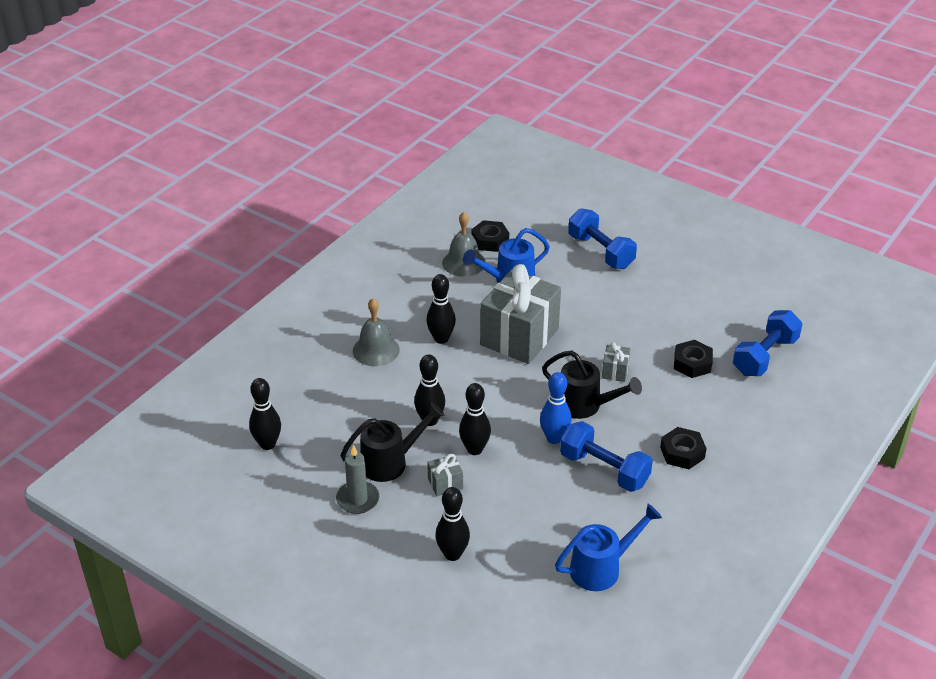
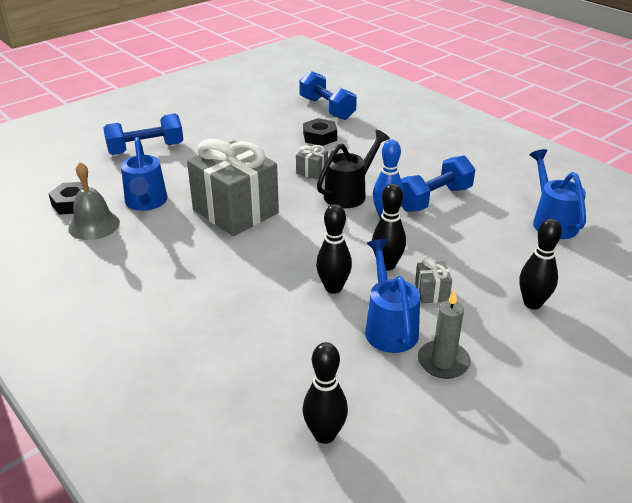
camera: 75 degrees left, 5 degrees down
black watering can [340,402,444,482] -> blue watering can [365,239,420,353]
grey bell [353,298,400,366] -> none
black bowling pin [426,274,456,344] -> none
black nut [660,427,707,469] -> none

